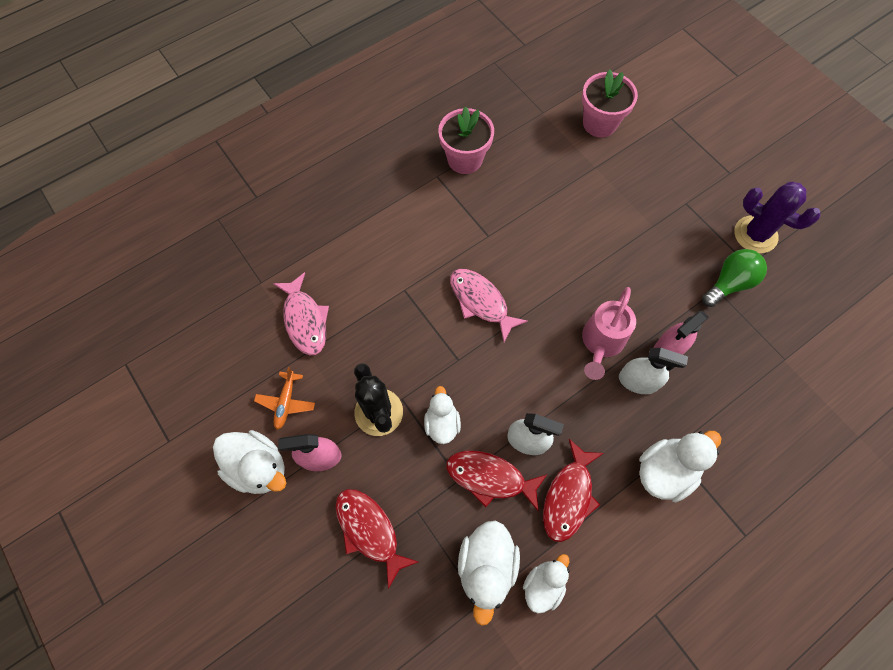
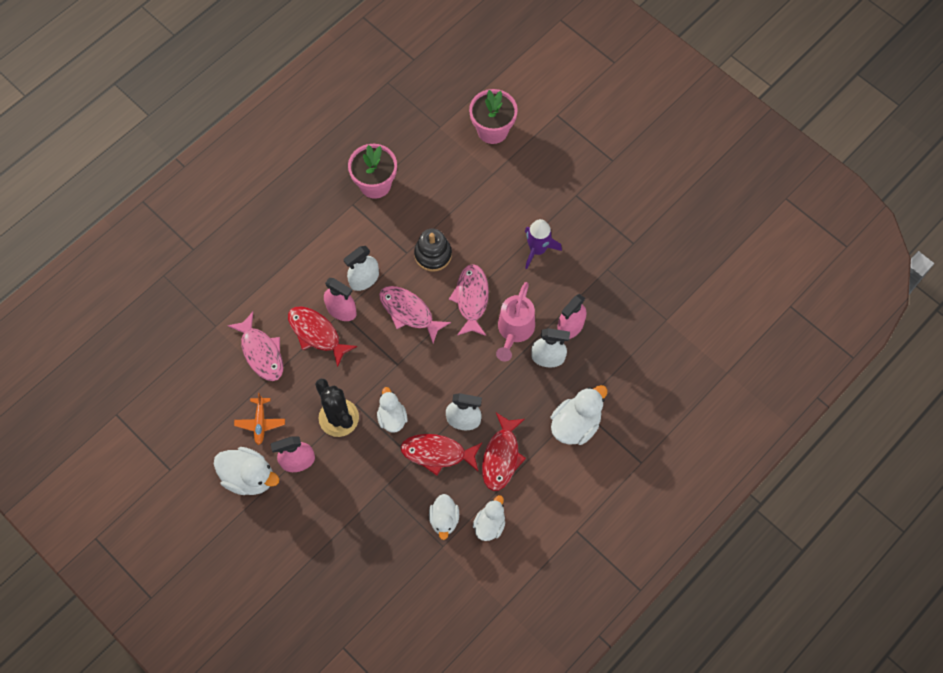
camera: 10 degrees left, 0 degrees up
red fish [335,489,418,589] -> red fish moved to [288,306,357,367]
white duck [458,521,520,626] -> white duck [429,494,459,540], size x0.65
green light bulb [702,249,767,307] -> none
purple cactus [734,182,821,253] -> none
none -> pink spray bottle [324,278,357,321]
none -> white spray bottle [343,246,379,291]
none -> black stacking toy [414,229,452,271]
none -> pink fish [449,264,489,336]
none -> purple rocket [525,219,562,269]

